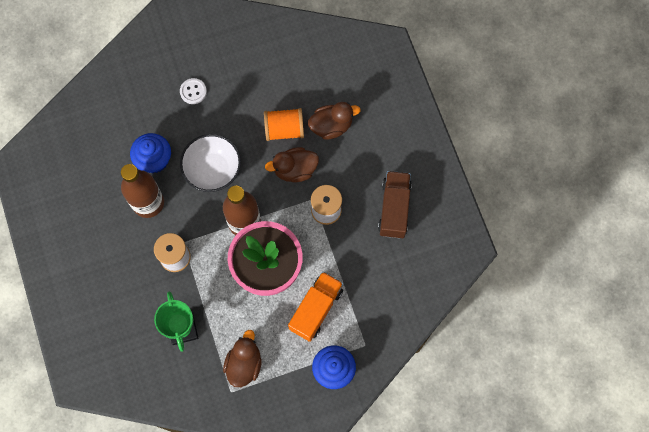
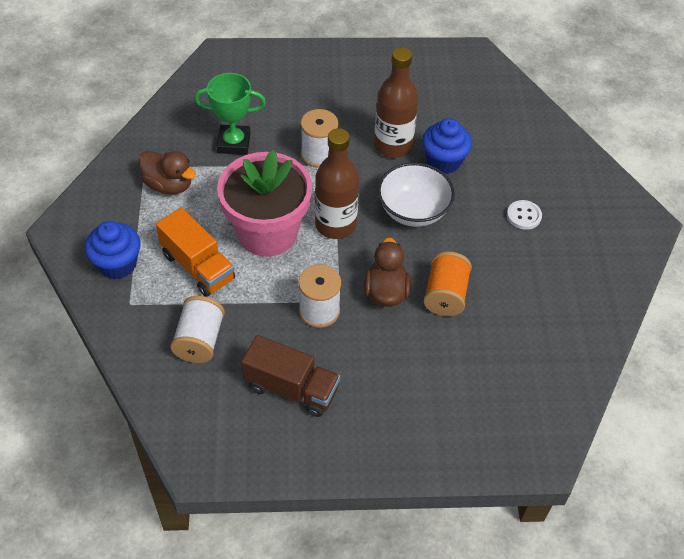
camera: 105 degrees right, 20 degrees down
brown duck [308,102,361,140] -> none
none -> white spool [170,296,225,363]

